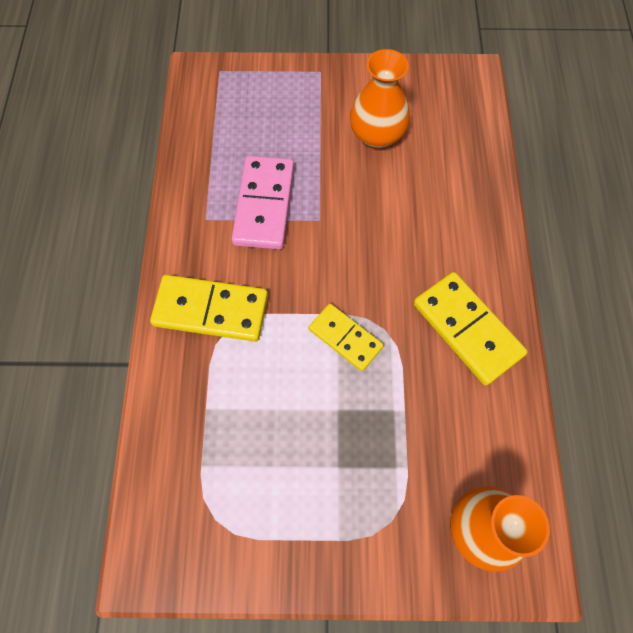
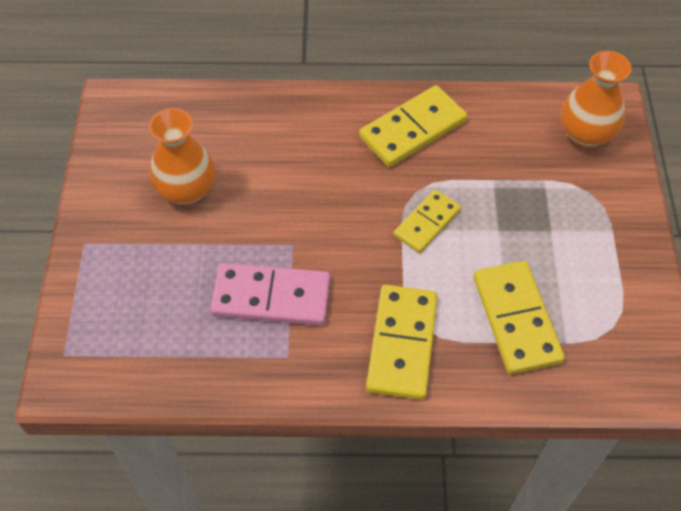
camera: 90 degrees left, 10 degrees down
none -> yellow domino [473,261,565,375]

